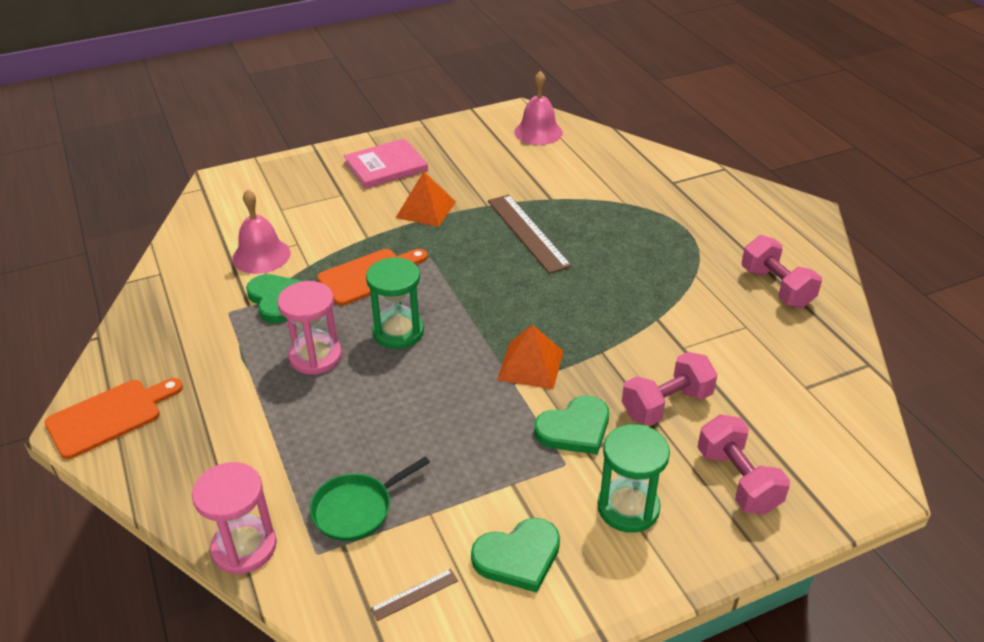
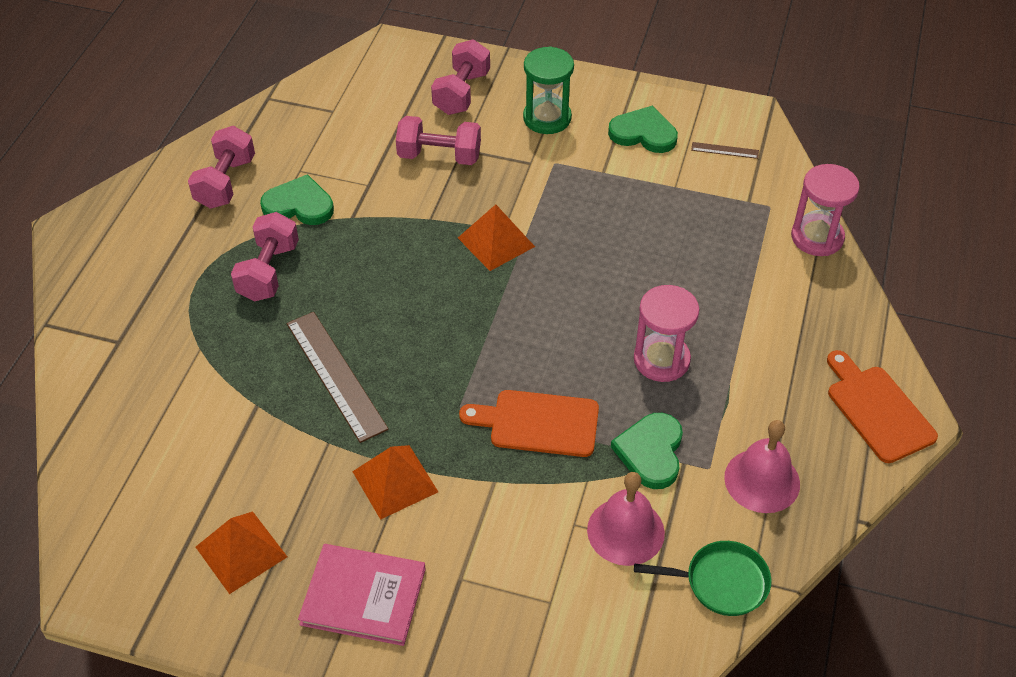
camera: 140 degrees left, 10 degrees up
orange cutting board [45,378,183,459] -> orange cutting board turned 60 degrees clockwise [827,350,938,463]
green pan [310,456,430,541] -> green pan moved to [634,541,772,616]
green hourglass [366,257,424,349] -> none
brown ruler [488,195,572,274] -> brown ruler turned 45 degrees counterclockwise [287,312,389,443]
pink bell [514,71,563,145] -> pink bell moved to [724,420,800,513]
green heart [534,395,609,455] -> green heart moved to [260,174,334,225]
none -> orange pyramid [196,512,287,594]
none -> pink dumbbell [231,212,299,302]

